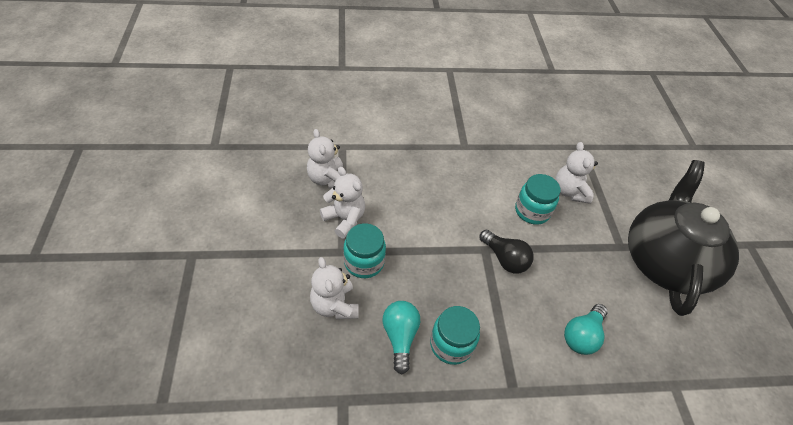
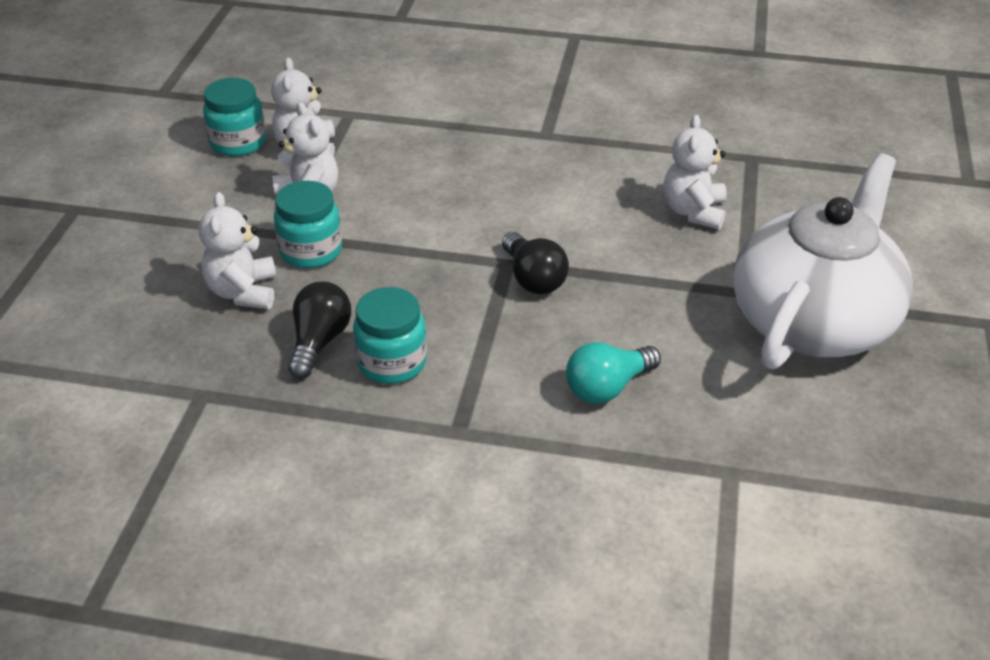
camera: 20 degrees right, 10 degrees down
turquoise light bulb [382,301,420,375] -> black light bulb [288,281,351,379]
turquoise jar [515,174,561,225] -> turquoise jar moved to [203,78,266,156]
black teapot [628,160,739,316] -> white teapot [733,153,913,369]

